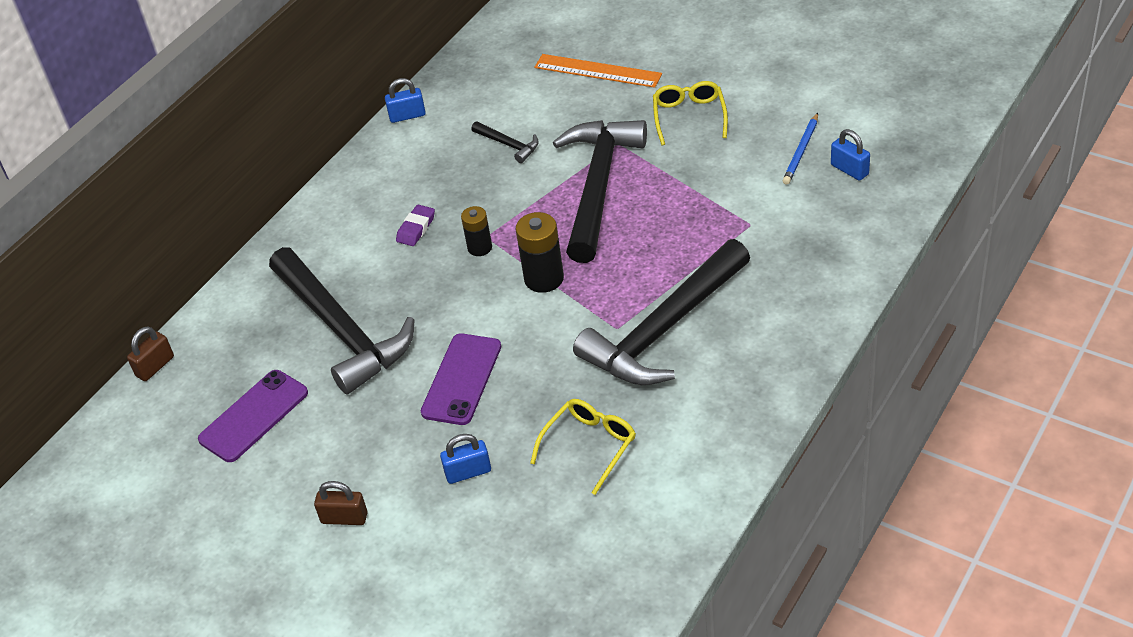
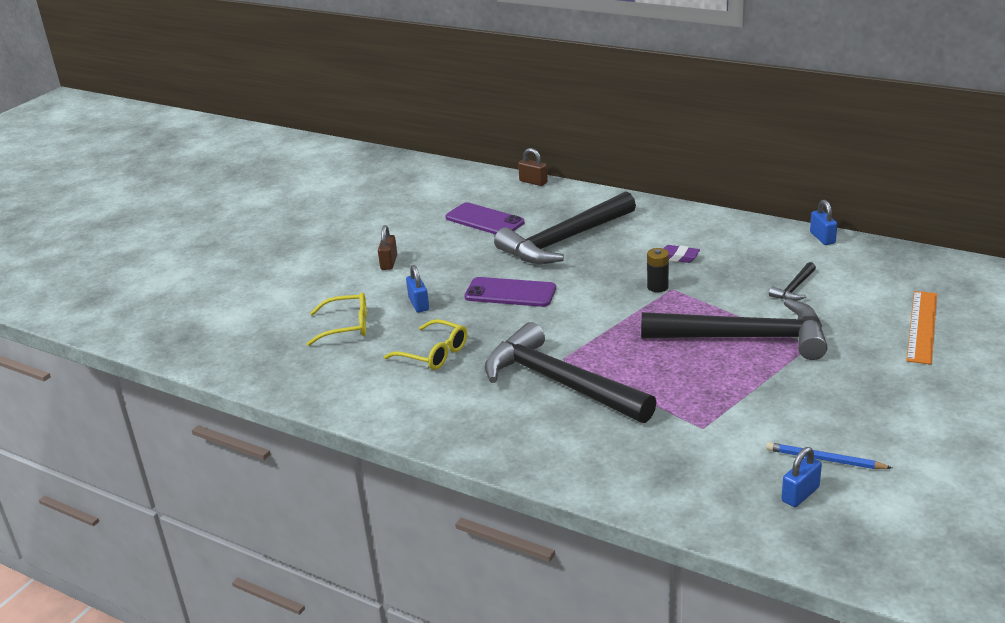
camera: 85 degrees right, 15 degrees down
black battery [516,212,564,293] -> none
yellow glasses [653,81,728,146] -> yellow glasses moved to [307,293,367,346]

